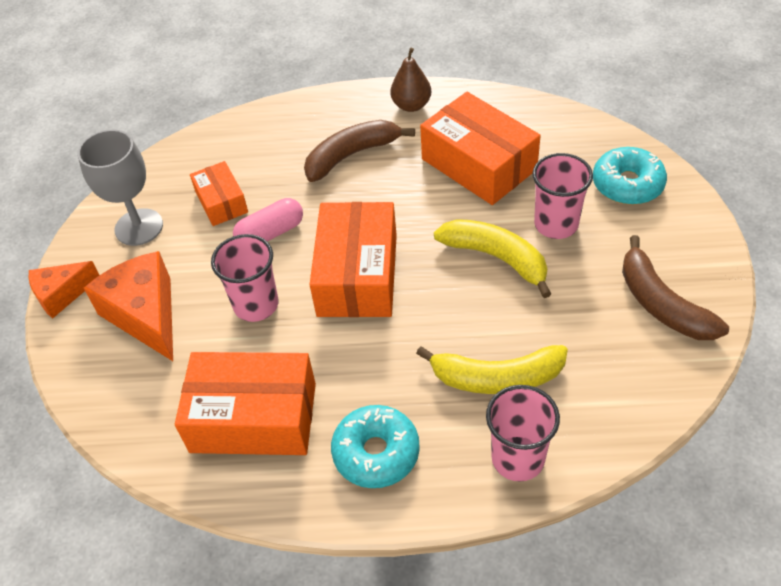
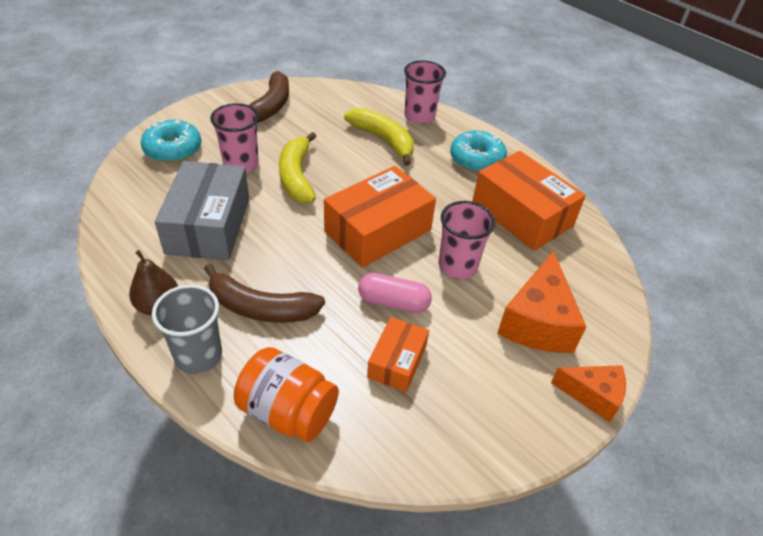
camera: 140 degrees left, 5 degrees down
grey goblet [78,129,163,246] -> none
orange box [420,92,541,205] -> grey box [155,161,249,260]
none -> grey cup [152,285,222,374]
none -> orange jar [234,347,339,442]

